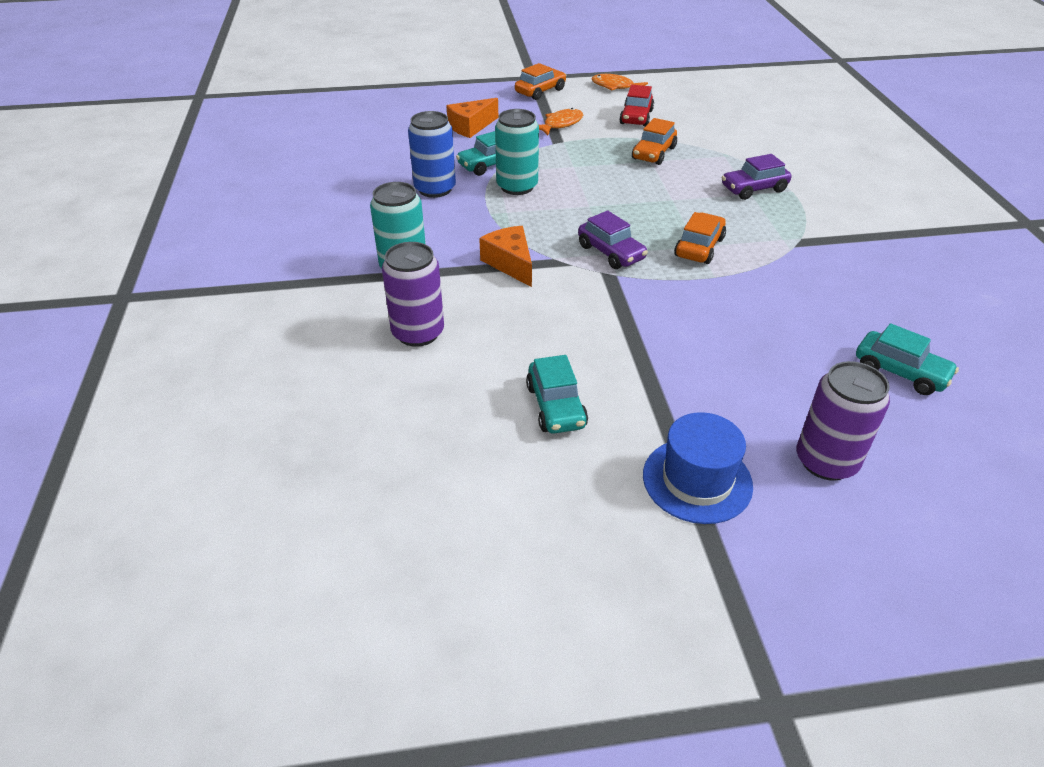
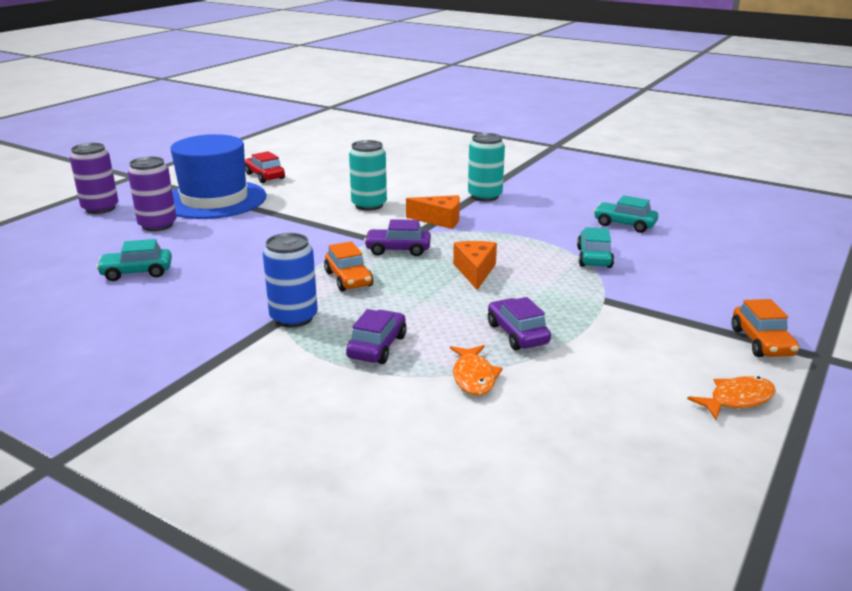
camera: 130 degrees right, 15 degrees down
purple can [382,242,444,347] -> purple can moved to [70,143,118,214]
blue can [408,111,456,198] -> blue can moved to [263,233,318,328]
orange cheese [446,98,498,138] -> orange cheese moved to [453,241,497,290]
turquoise can [495,109,539,195] -> turquoise can moved to [349,140,387,211]
turquoise car [526,355,588,434] -> turquoise car moved to [594,195,658,233]
orange fish [539,108,583,135] -> orange fish moved to [450,345,503,396]
red car [619,85,654,127] -> red car moved to [245,151,285,183]
orange car [632,118,677,165] -> purple car [488,297,551,350]
blue hat [643,412,753,524] -> blue hat [170,134,267,219], size x1.73

